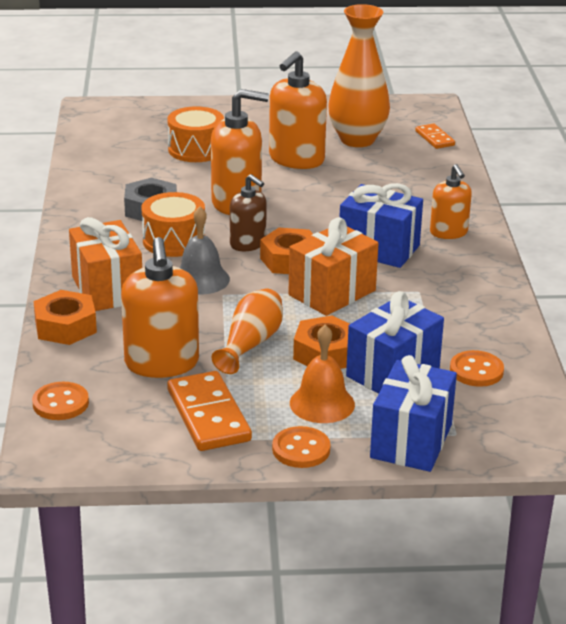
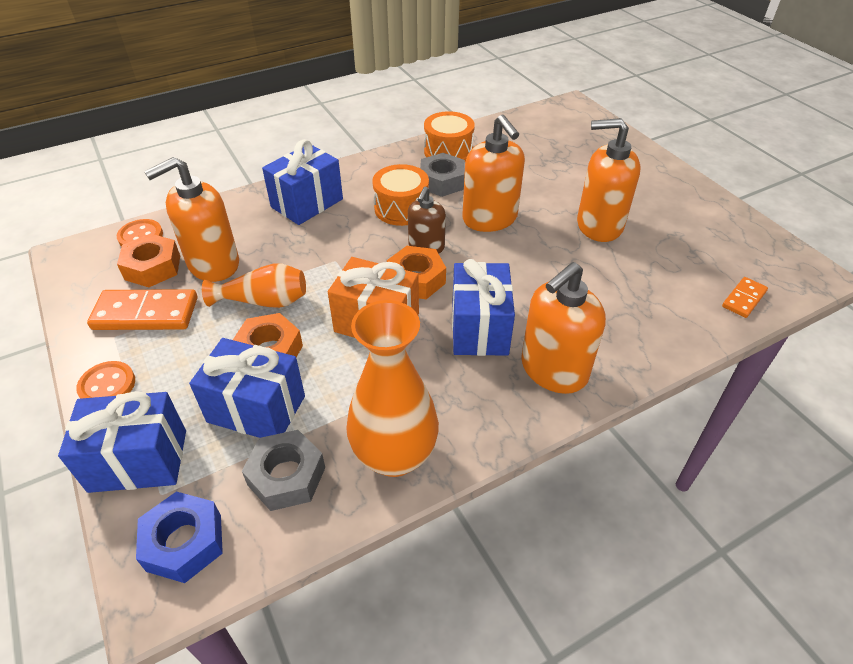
camera: 65 degrees right, 15 degrees up
orange nut [34,290,97,345] -> orange nut moved to [117,233,180,287]
orange gift [69,217,142,311] -> blue gift [262,139,343,225]
orange drum [167,106,224,162] -> orange drum moved to [424,111,475,162]
orange domino [167,371,252,451] -> orange domino turned 45 degrees clockwise [87,289,197,330]
grey bell [180,206,230,295] -> none
orange bell [290,325,355,423] -> none
orange vase [328,4,390,147] -> orange vase moved to [346,300,439,477]
orange soap dispenser [430,164,472,239] -> orange soap dispenser [521,262,606,394], size x1.64
orange button [450,350,504,387] -> grey nut [242,430,325,511]
none -> blue nut [136,491,223,583]

